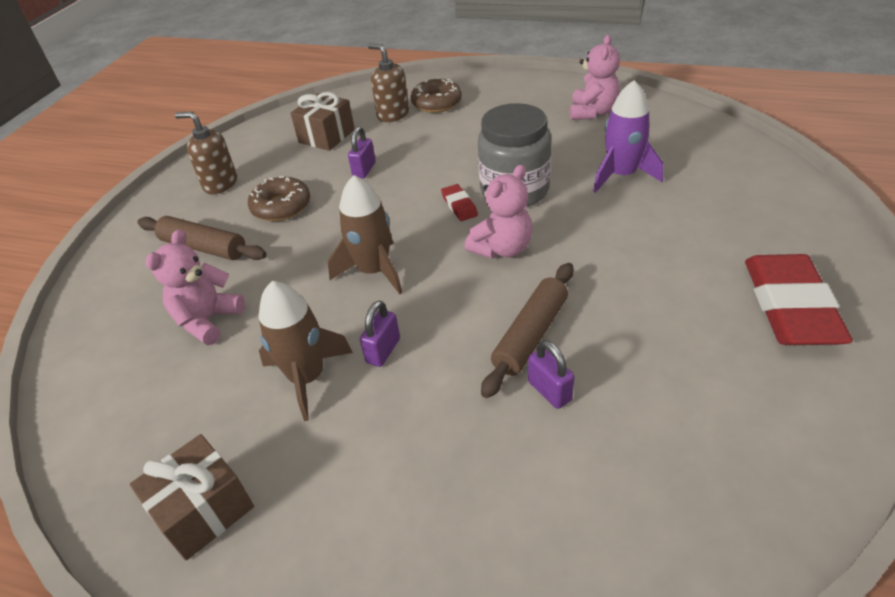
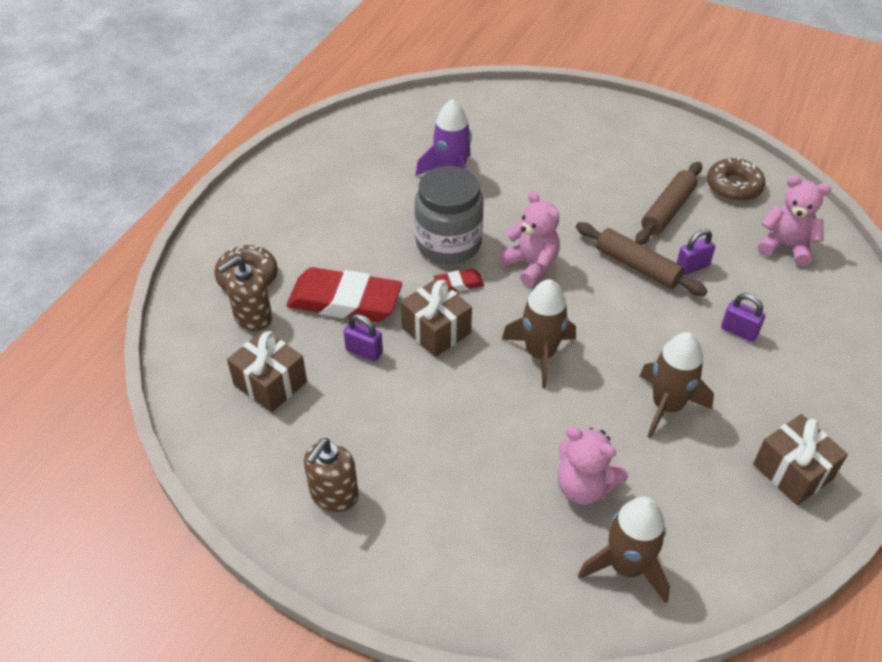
camera: 85 degrees left, 5 degrees up
brown rolling pin [138,216,266,260] -> brown rolling pin moved to [635,162,702,245]
brown donut [248,176,310,221] -> brown donut moved to [707,157,765,201]
purple padlock [360,301,400,367] -> purple padlock moved to [721,293,765,342]
pink teddy bear [570,35,620,120] -> pink teddy bear moved to [758,175,831,266]
red eraser [745,254,853,345] -> red eraser moved to [286,267,402,322]
none -> brown gift [401,278,472,357]
none -> brown rocket [578,497,670,603]

